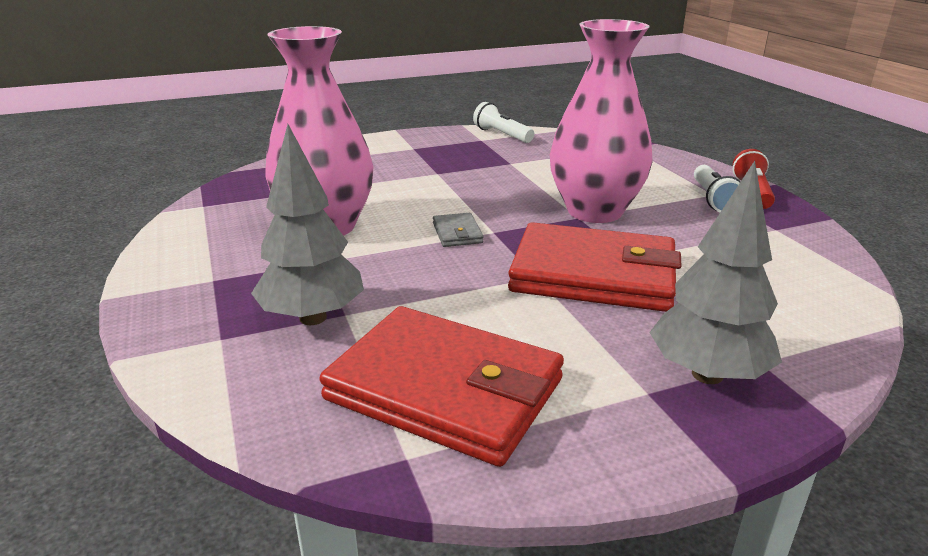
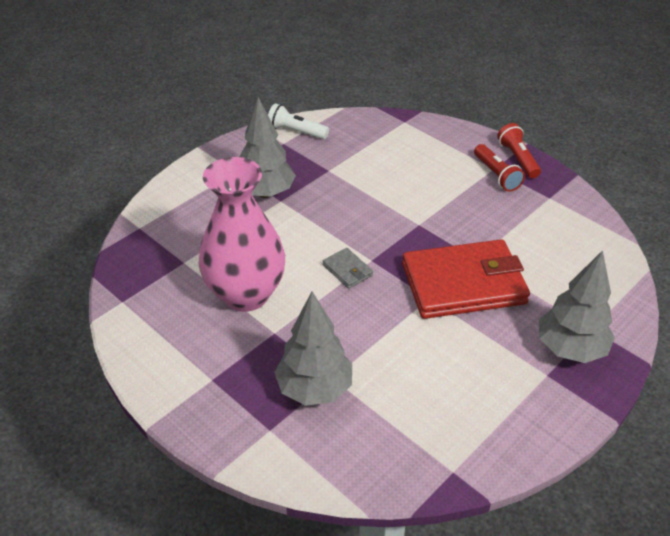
camera: 25 degrees left, 15 degrees up
red wallet [319,306,564,467] -> none
pink vase [550,19,653,223] -> none
white flashlight [694,165,740,212] -> red flashlight [474,144,525,192]
none -> grey tree [239,97,296,198]

